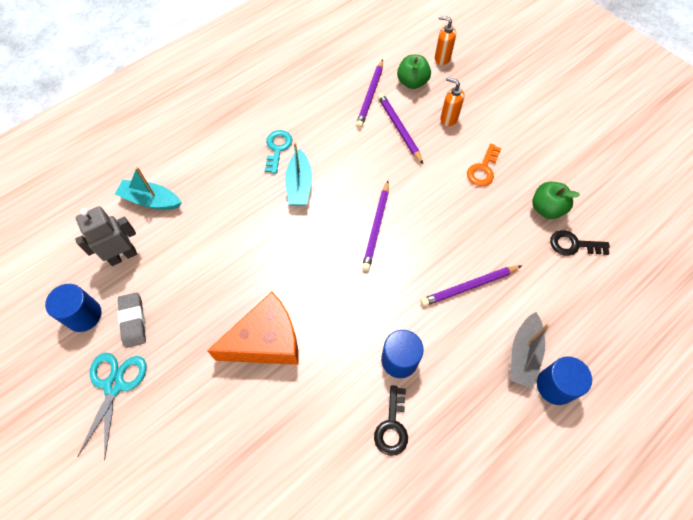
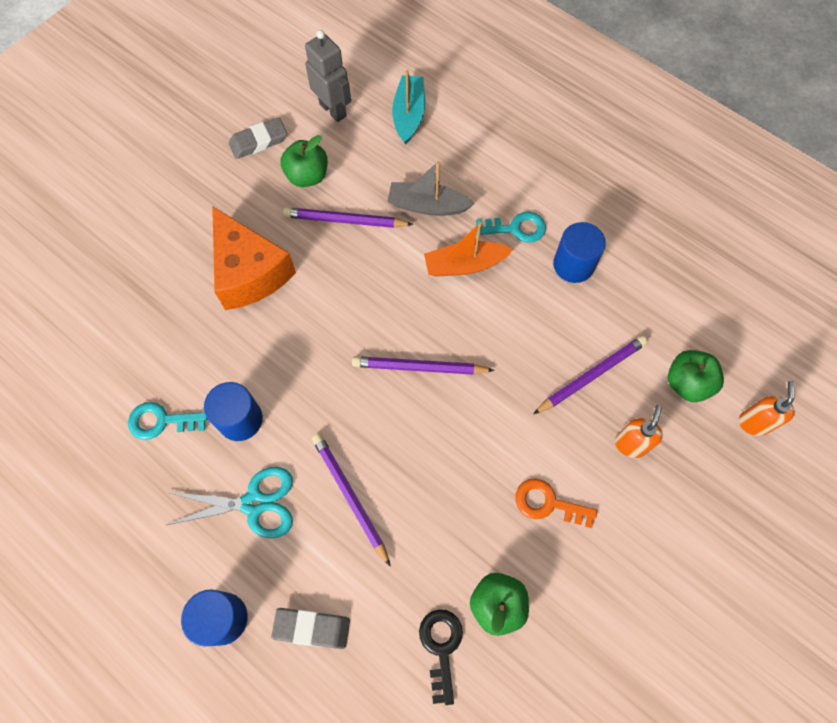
camera: 80 degrees right, 5 degrees up
blue cylinder [45,284,102,332] -> blue cylinder moved to [553,222,606,283]
turquoise scissors [77,353,147,460] -> turquoise scissors moved to [167,467,293,538]
turquoise boat [285,142,312,206] -> orange boat [424,222,513,277]
purple pencil [356,59,383,128] -> purple pencil moved to [283,207,413,228]
black key [374,385,408,456] -> turquoise key [128,402,207,440]
grey boat [510,312,550,388] -> grey boat moved to [387,161,474,216]
none -> grey eraser [271,608,350,649]
none -> green apple [280,135,328,187]

